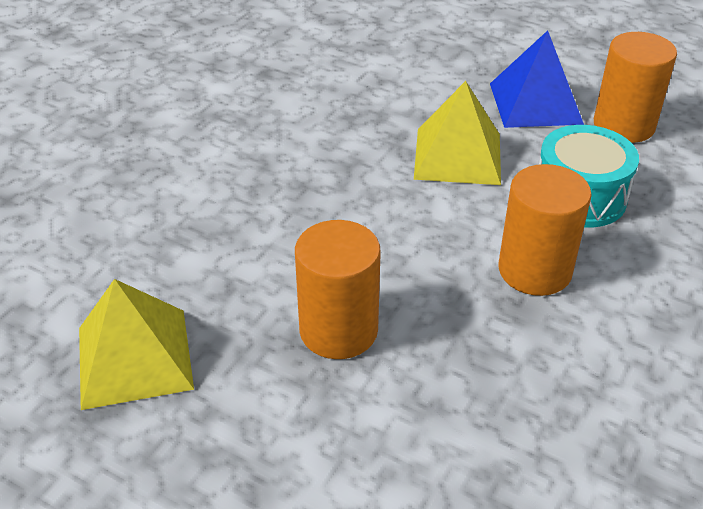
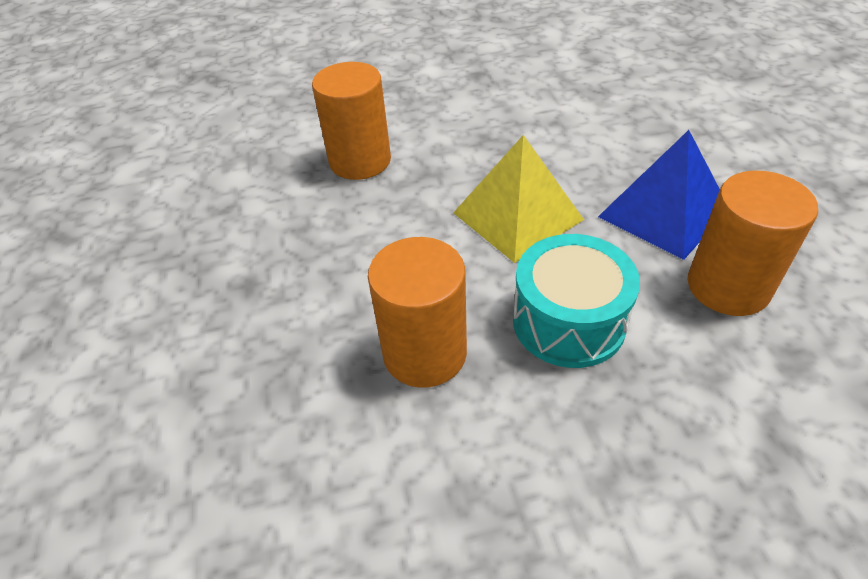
camera: 50 degrees right, 5 degrees up
yellow pyramid [79,279,194,410] -> none
orange cylinder [295,220,381,359] -> orange cylinder moved to [312,62,391,180]

